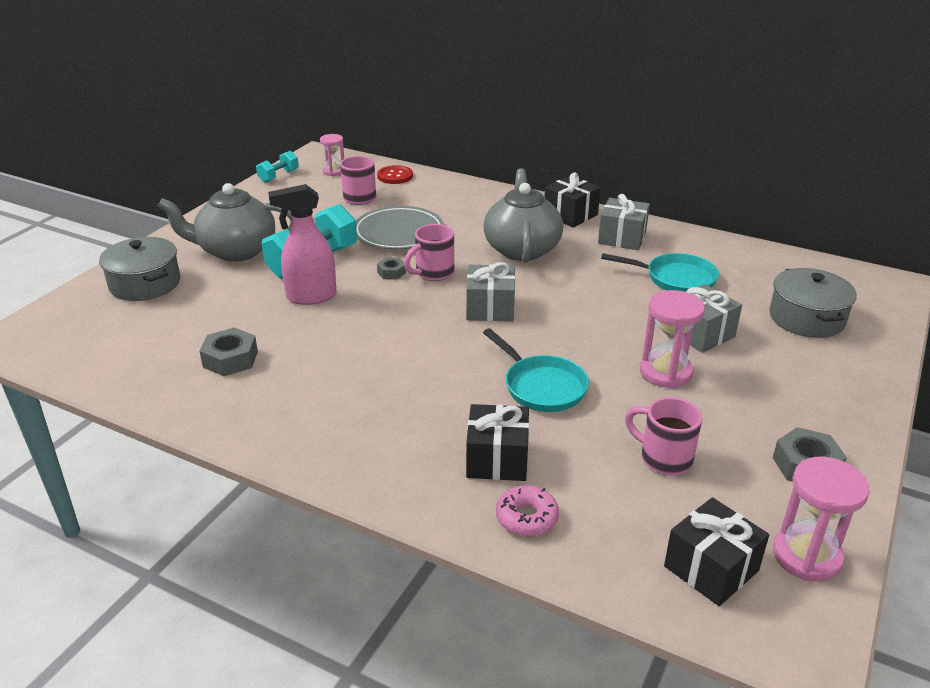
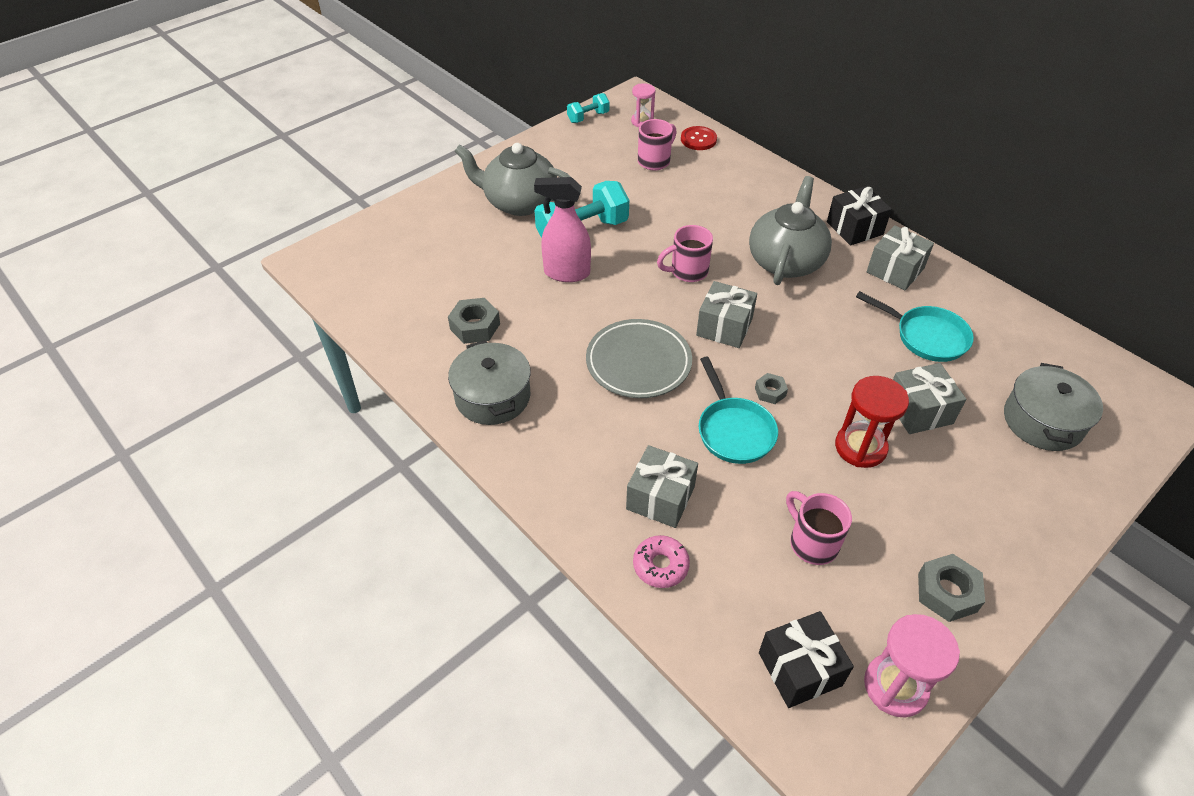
camera: 20 degrees right, 15 degrees up
grey pot [99,237,180,301] -> grey pot moved to [448,340,531,425]
grey plate [356,206,444,250] -> grey plate moved to [586,319,692,398]
grey nut [377,258,406,279] -> grey nut moved to [755,373,788,404]
black gift [466,404,529,481] -> grey gift [626,445,698,528]
pink hourglass [640,290,705,388] -> red hourglass [835,376,909,468]

